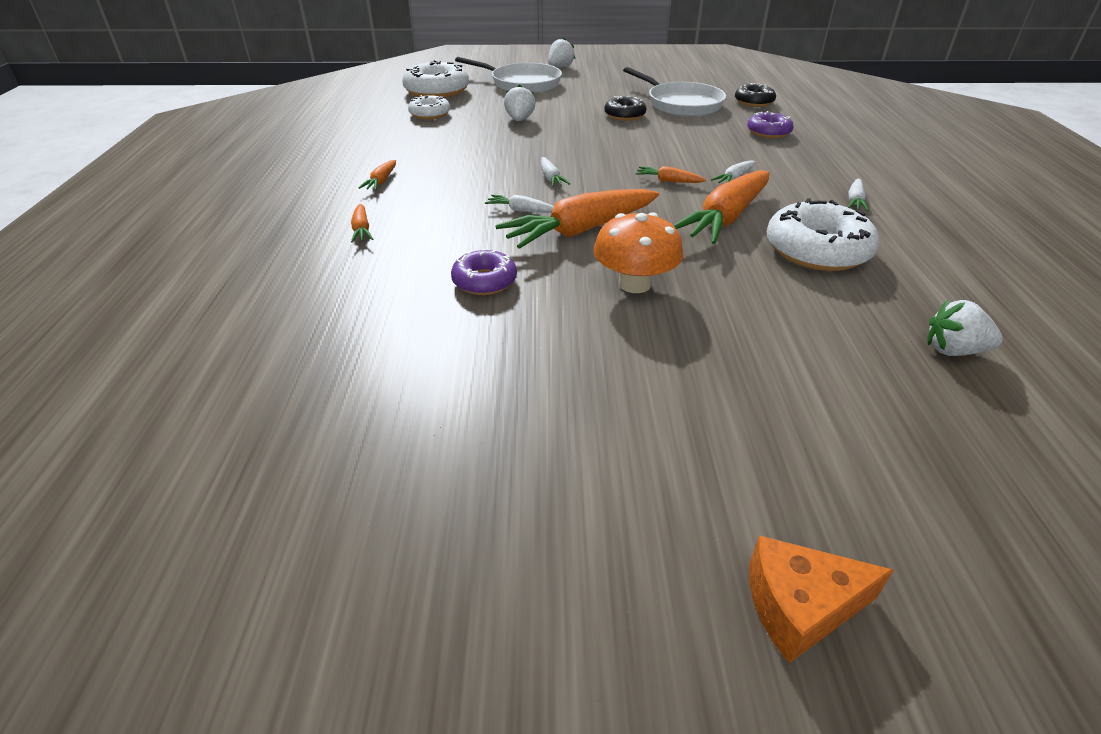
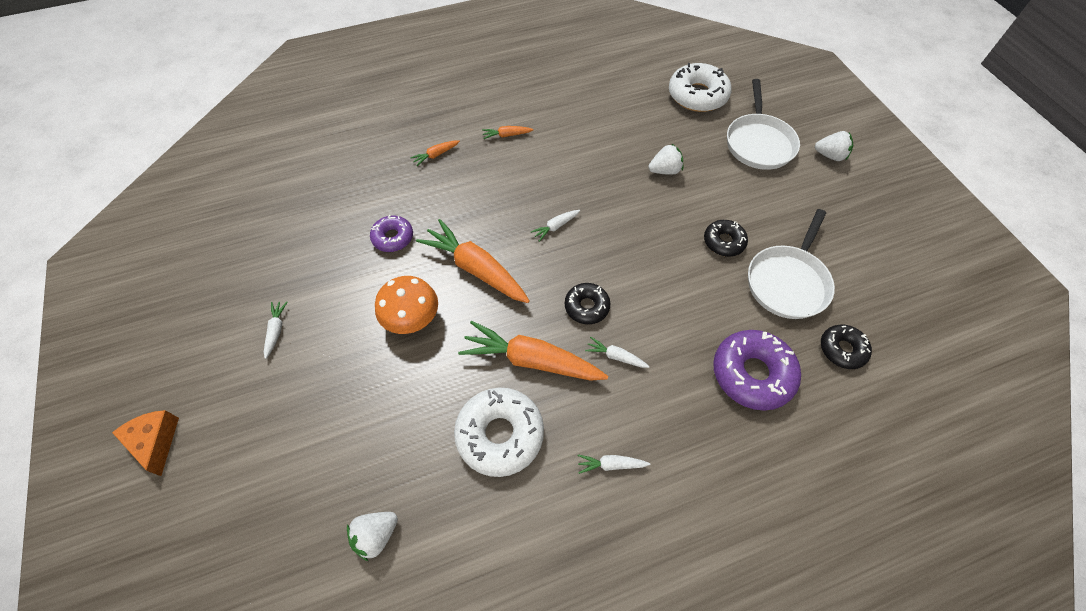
camera: 70 degrees right, 20 degrees up
white donut [408,95,450,120] -> none
white carrot [485,195,554,213] -> white carrot moved to [264,302,288,359]
orange carrot [635,166,706,183] -> black donut [565,283,611,324]
purple donut [747,111,794,138] -> purple donut [713,330,801,411], size x1.71
white strawberry [927,300,1003,356] -> white strawberry turned 120 degrees counterclockwise [347,512,398,561]

